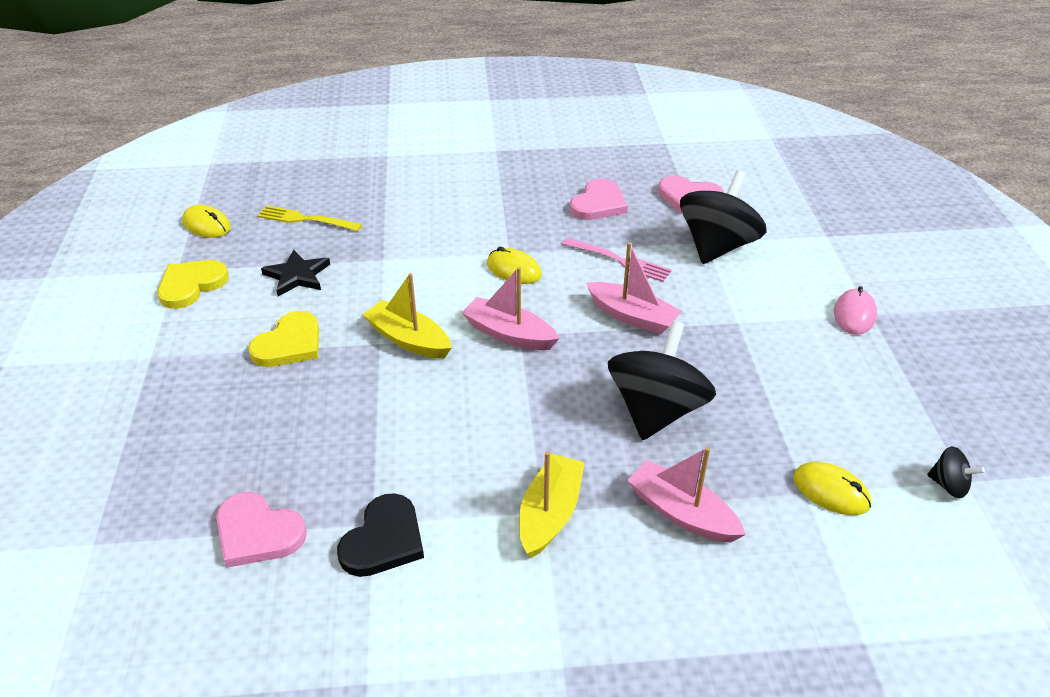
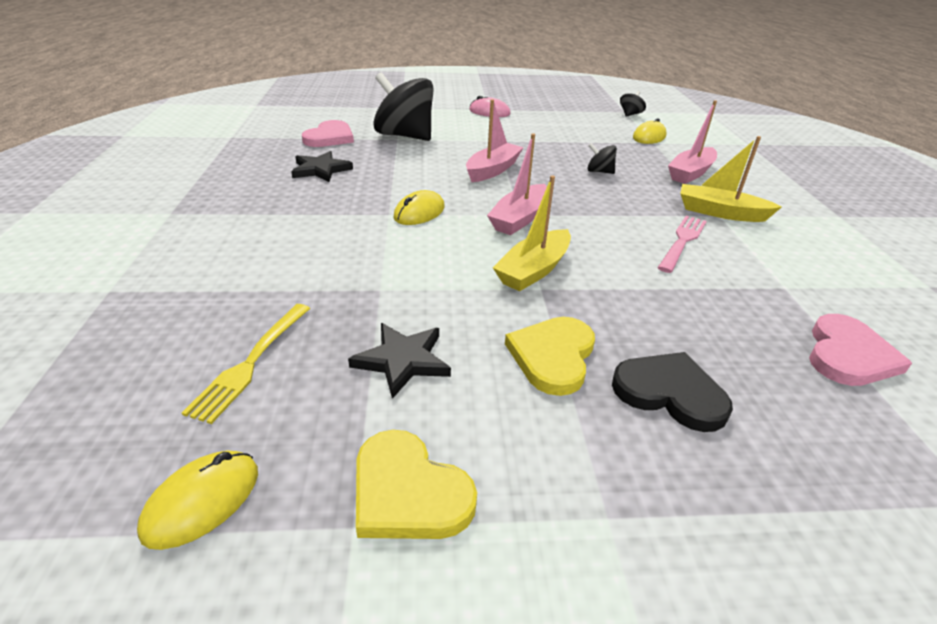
camera: 90 degrees left, 5 degrees down
yellow heart [248,311,319,367] -> yellow heart turned 105 degrees counterclockwise [505,317,595,396]
black heart [337,493,424,577] -> black heart moved to [612,352,733,432]
pink fork [562,238,672,282] -> pink fork moved to [658,216,707,273]
pink heart [570,179,628,220] -> black star [291,151,353,182]
black spinning top [608,321,716,440] -> black spinning top [588,143,617,174], size x0.44

